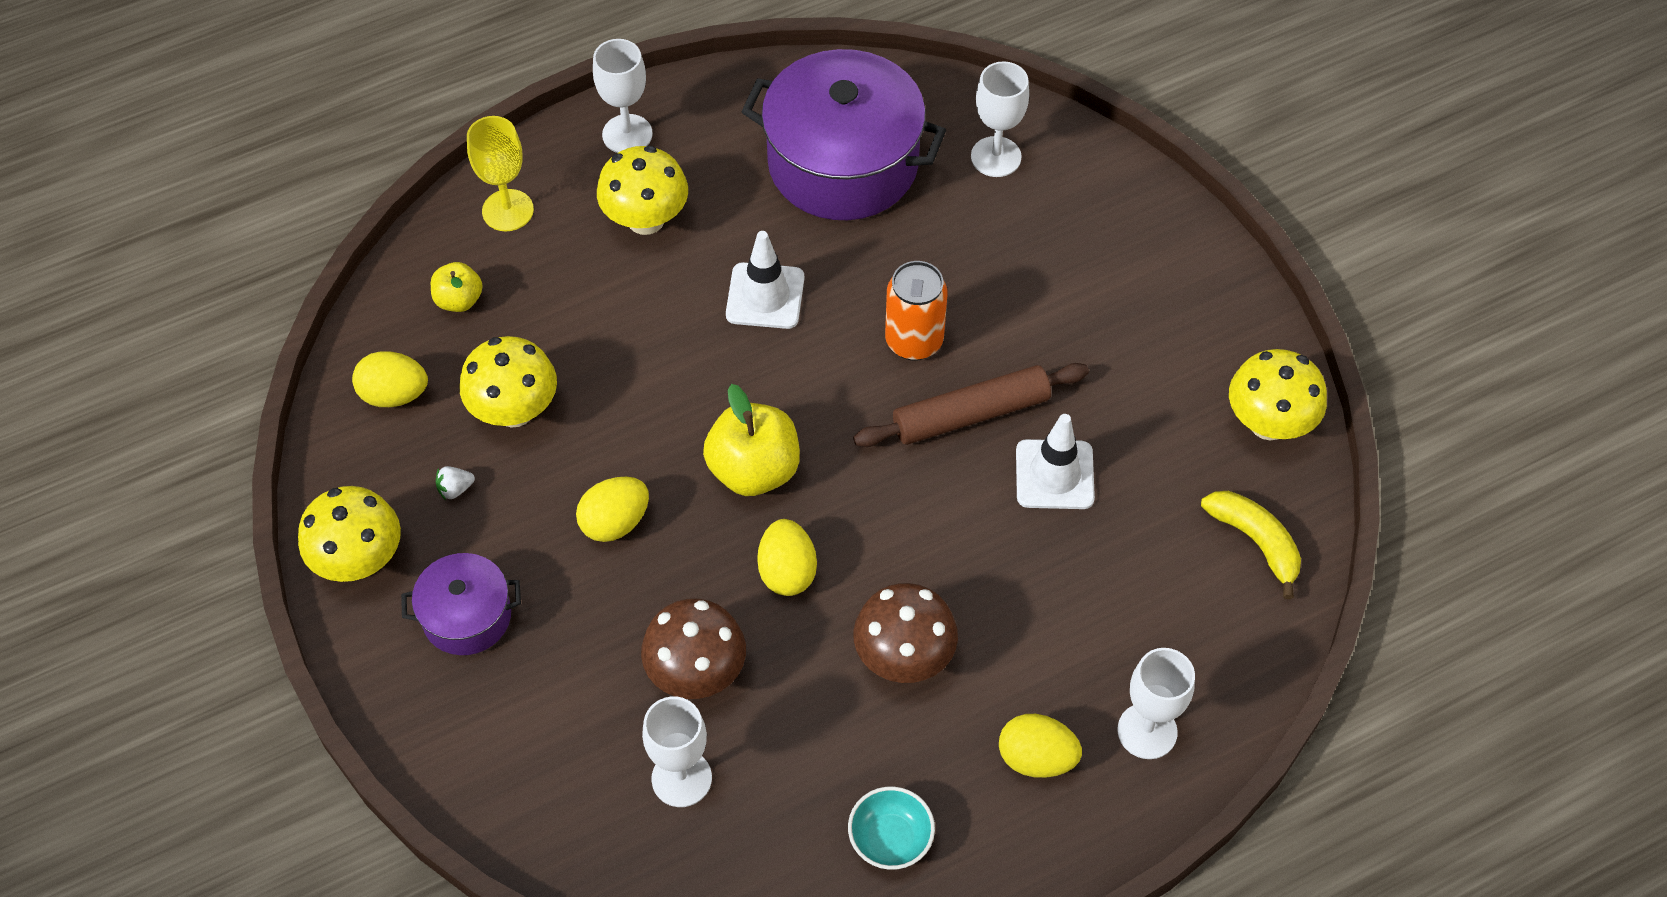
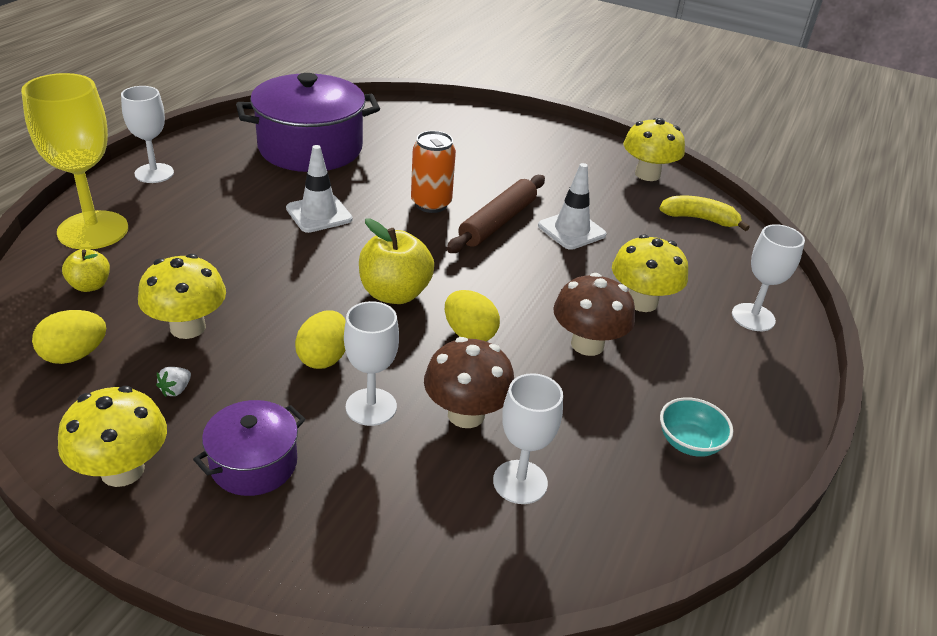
camera: 40 degrees left, 20 degrees down
yellow goblet [467,116,534,231] -> yellow goblet [21,73,128,250], size x1.61
yellow mushroom [597,146,688,235] -> yellow mushroom moved to [612,234,688,312]
white goblet [971,61,1029,177] -> white goblet moved to [344,301,399,426]
yellow egg [999,714,1082,778] -> none

